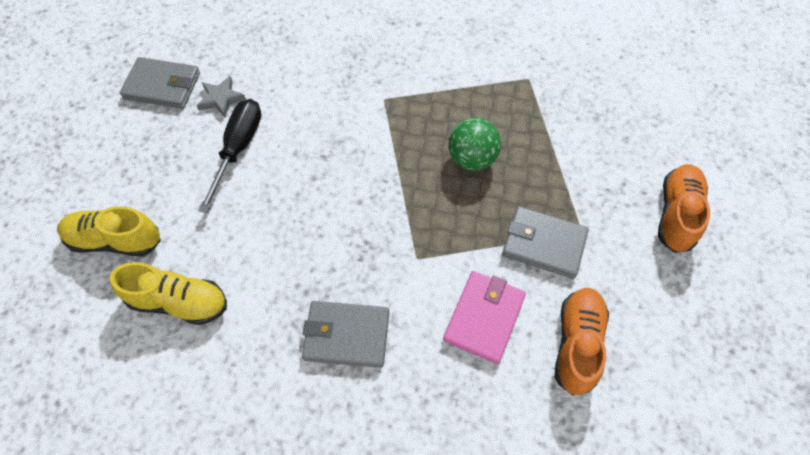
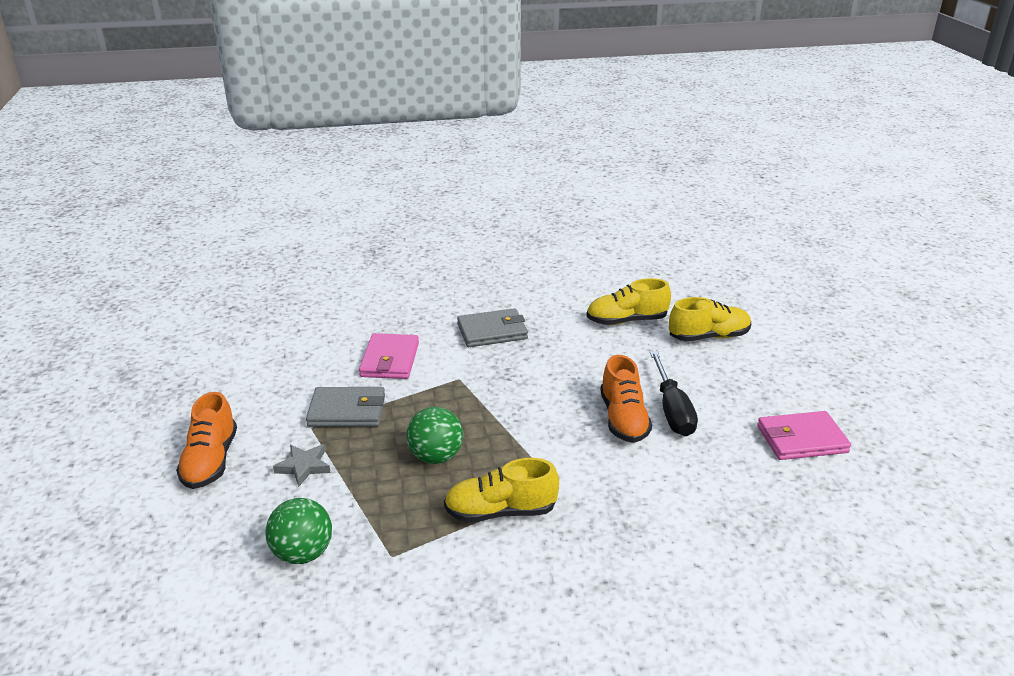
camera: 160 degrees right, 30 degrees down
grey wallet [120,57,200,109] -> pink wallet [757,411,851,460]
grey star [196,76,246,118] -> grey star moved to [273,445,331,487]
orange shoe [554,288,609,396] -> orange shoe moved to [600,355,652,443]
none -> green ball [265,498,332,564]
none -> yellow shoe [444,458,559,523]

